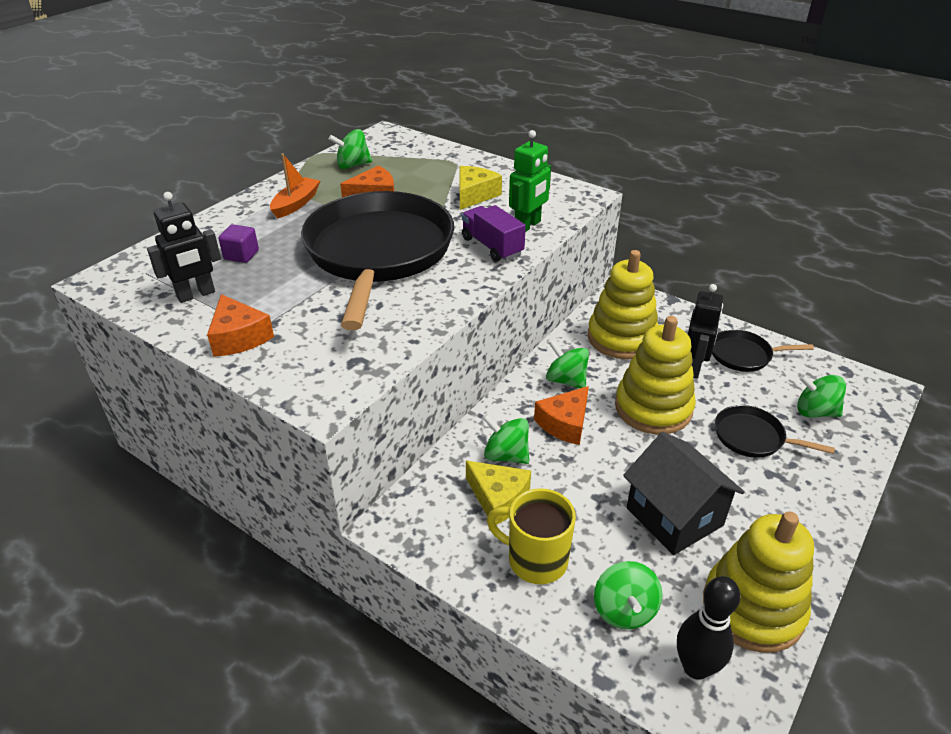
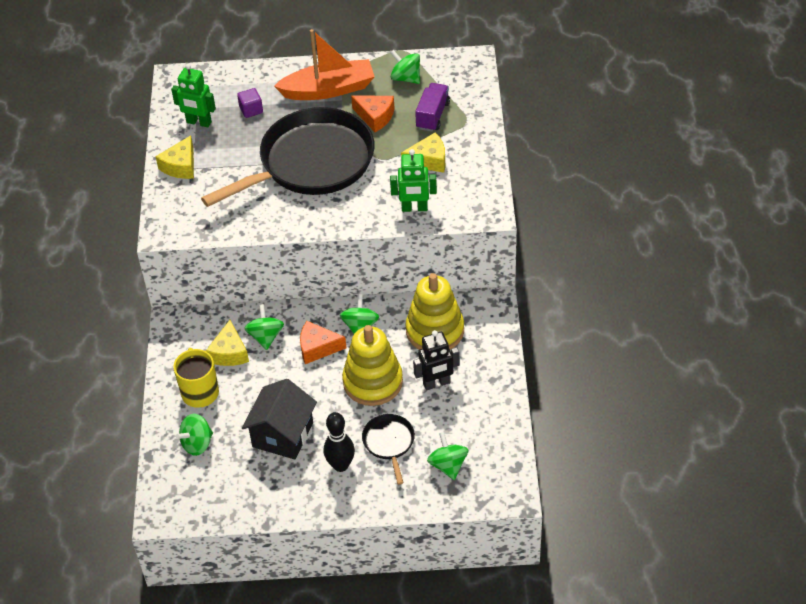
camera: 55 degrees right, 10 degrees up
black robot [147,192,221,303] -> green robot [171,64,216,127]
orange cheese [207,294,274,357] -> yellow cheese [155,135,194,179]
orange boat [270,153,320,219] -> orange boat [274,29,375,100], size x1.76
purple truck [462,205,526,262] -> purple truck moved to [415,83,450,132]
black bowling pin [677,576,740,680] -> black bowling pin moved to [324,412,355,472]
yellow stacking toy [703,511,814,653] -> none
black pan [712,329,814,372] -> none

